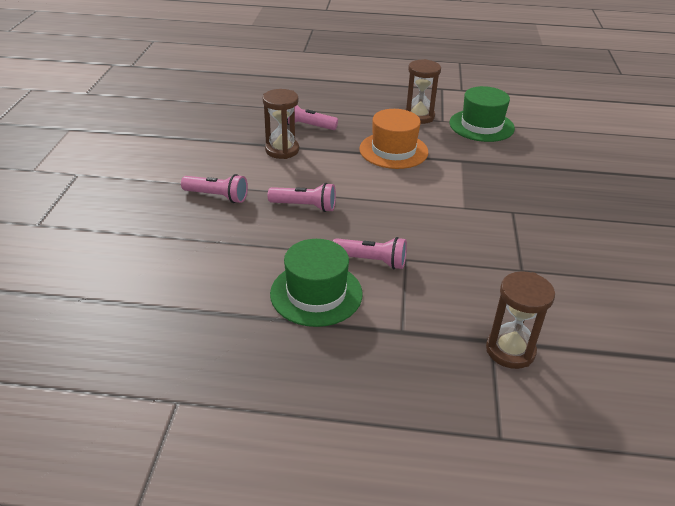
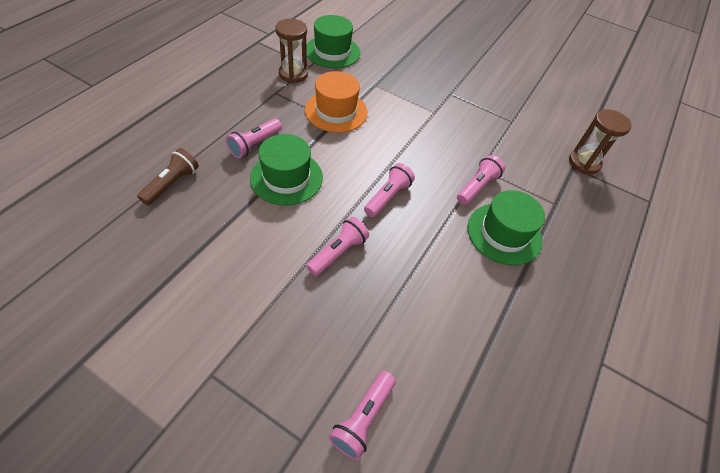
camera: 70 degrees left, 15 degrees up
brown hourglass [263,89,299,159] -> green hat [250,134,323,206]
none -> brown flashlight [137,148,199,205]
none -> pink flashlight [329,371,396,460]

